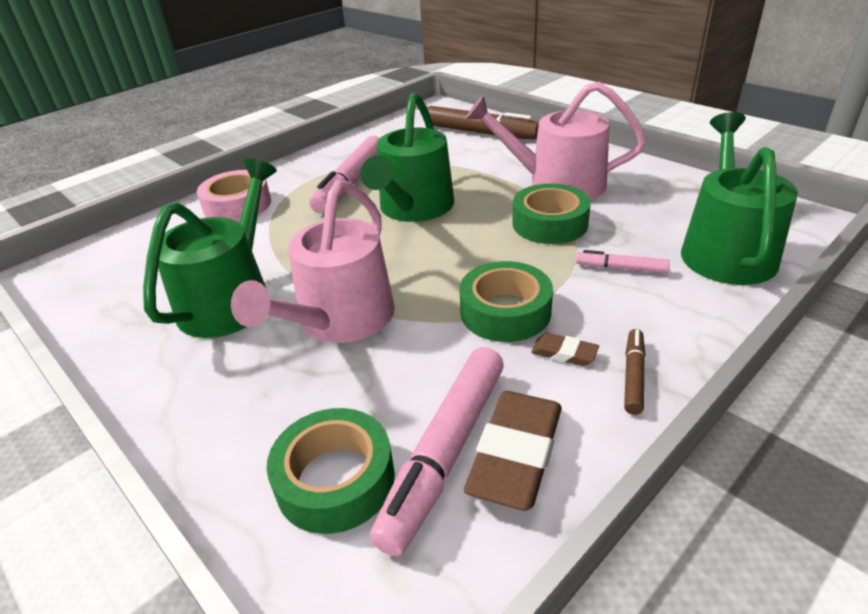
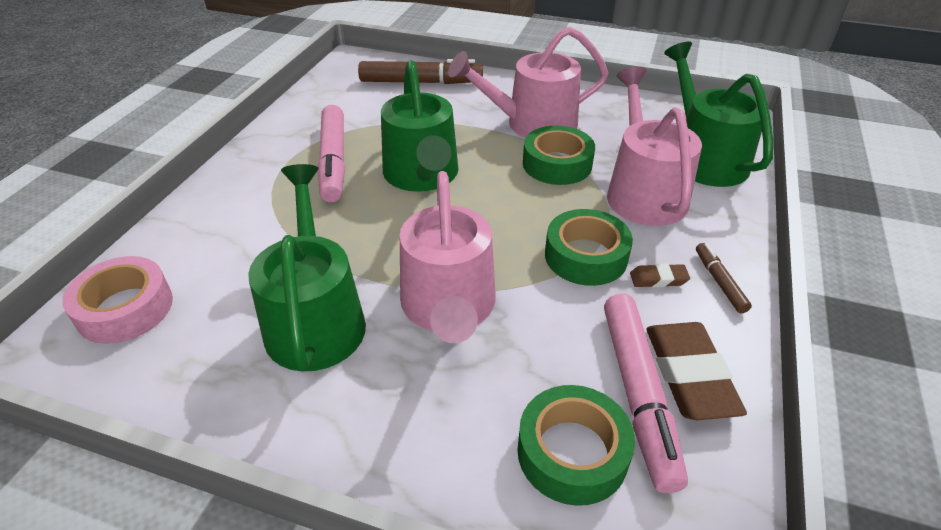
camera: 30 degrees left, 5 degrees up
pink tape [197,170,271,222] -> pink tape moved to [62,256,173,344]
pink marker [576,250,670,274] -> pink watering can [607,67,702,226]

